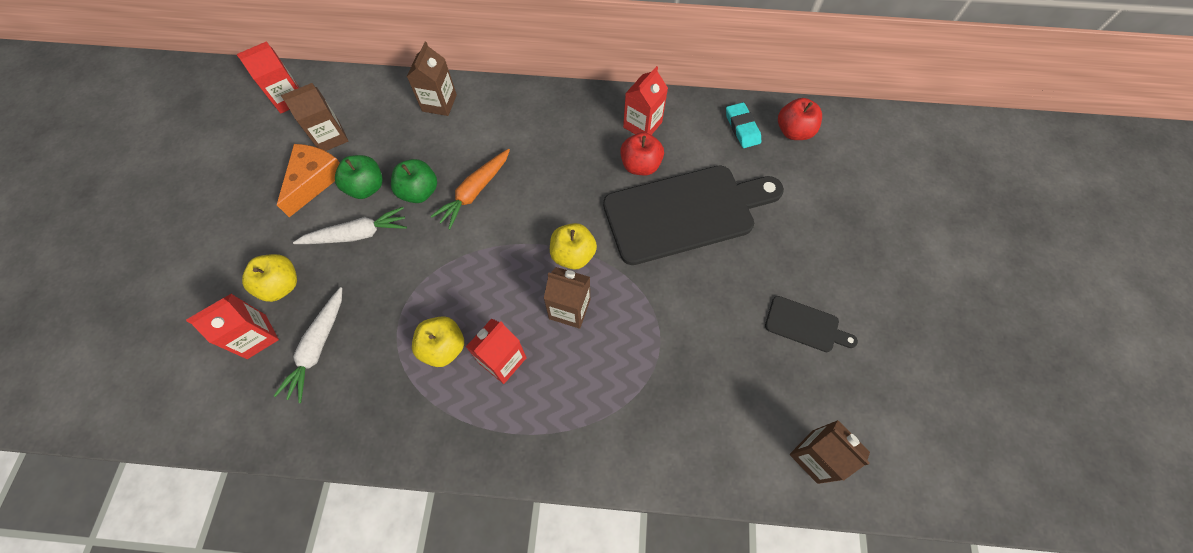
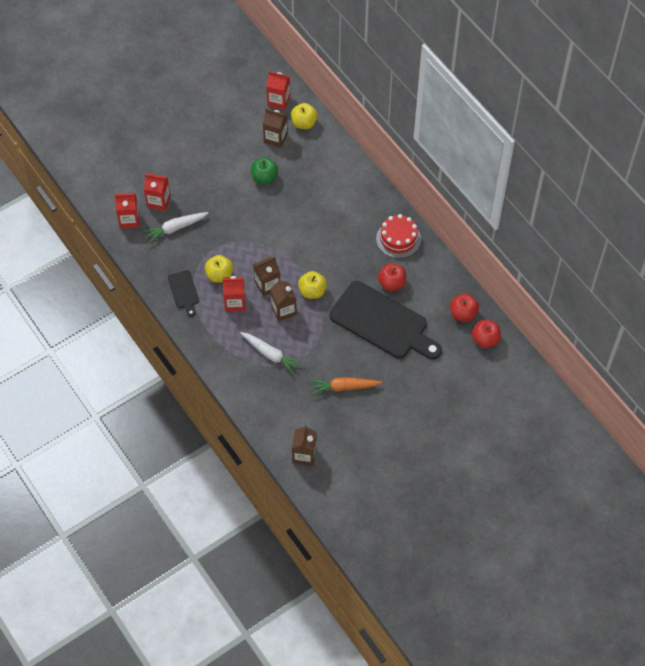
camera: 50 degrees right, 5 degrees down
yellow apple [242,254,297,302] -> yellow apple moved to [291,103,318,129]
orange cheese [277,144,340,217] -> none
white carrot [293,207,407,244] -> white carrot moved to [240,332,302,374]
green apple [391,159,437,203] -> none
brown carton [407,42,457,116] -> brown carton moved to [253,257,280,297]
orange carrot [431,149,510,229] -> orange carrot moved to [310,377,382,395]
red carton [623,66,668,135] -> red carton moved to [114,193,139,228]
turquoise eraser [726,102,761,148] -> red apple [450,294,479,322]
black cutting board [765,296,858,352] -> black cutting board moved to [168,270,199,317]
none -> red cake [376,214,421,258]

